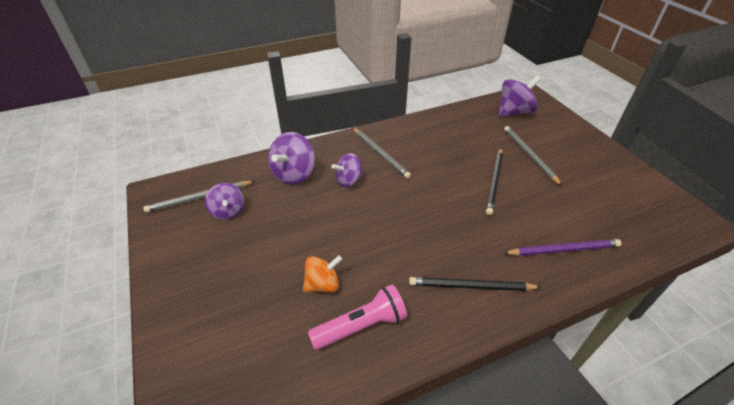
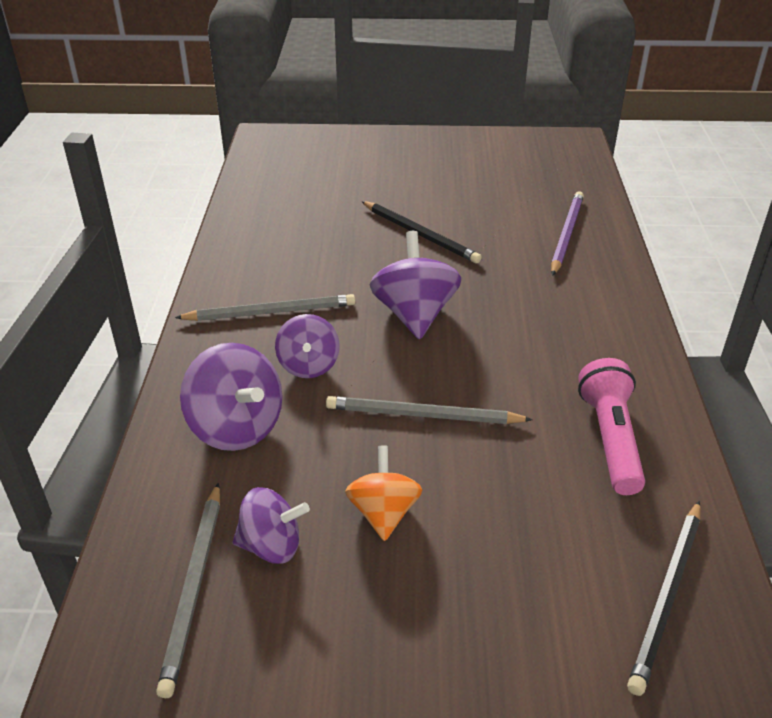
camera: 65 degrees left, 5 degrees down
orange spinning top [303,255,342,292] -> orange spinning top moved to [345,446,422,541]
black pencil [409,277,542,291] -> black pencil moved to [627,501,700,696]
purple spinning top [499,75,541,117] -> purple spinning top moved to [370,231,461,339]
grey pencil [504,126,562,186] -> grey pencil moved to [326,396,533,424]

